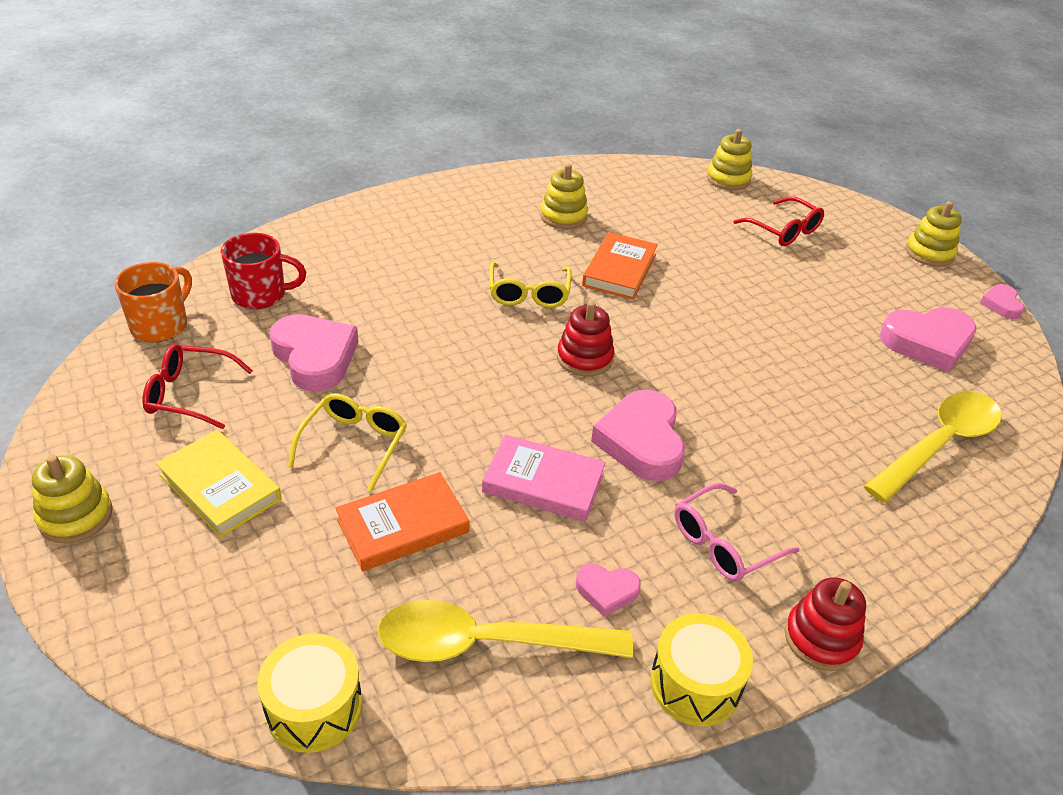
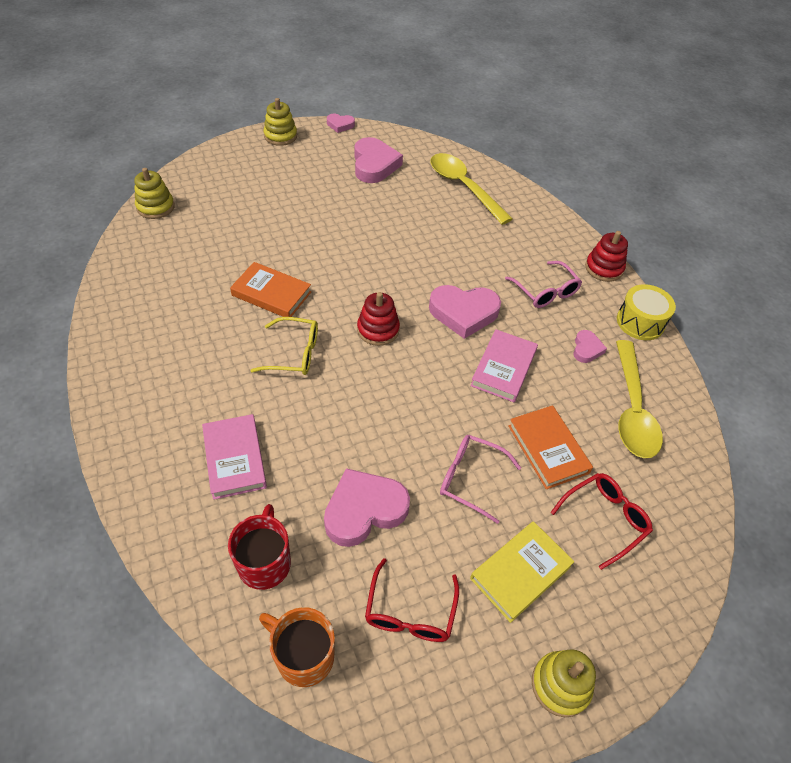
camera: 85 degrees left, 10 degrees up
yellow drum [257,634,362,753] -> none
yellow glasses [288,393,407,492] -> pink glasses [440,435,521,524]
yellow stacking toy [540,164,588,229] -> none
red glasses [733,197,824,246] -> red glasses moved to [550,473,653,570]
none -> pink book [202,414,267,500]

